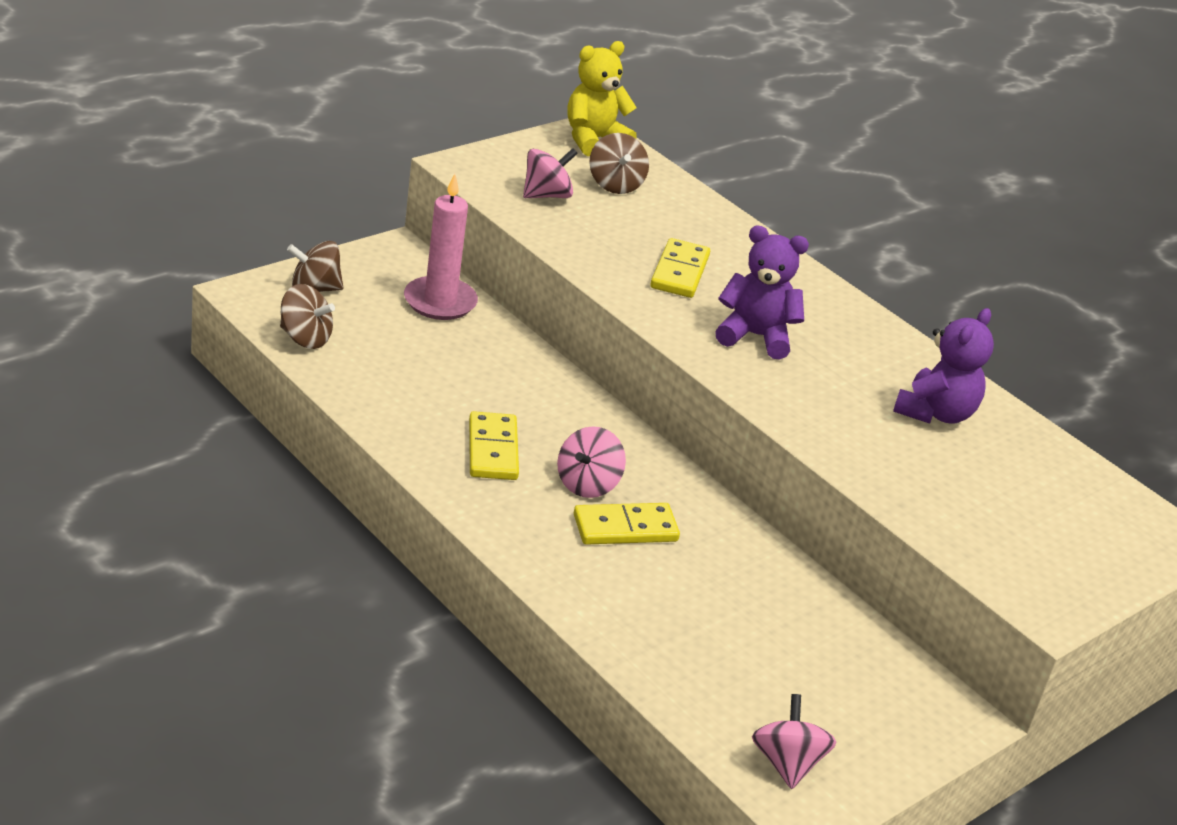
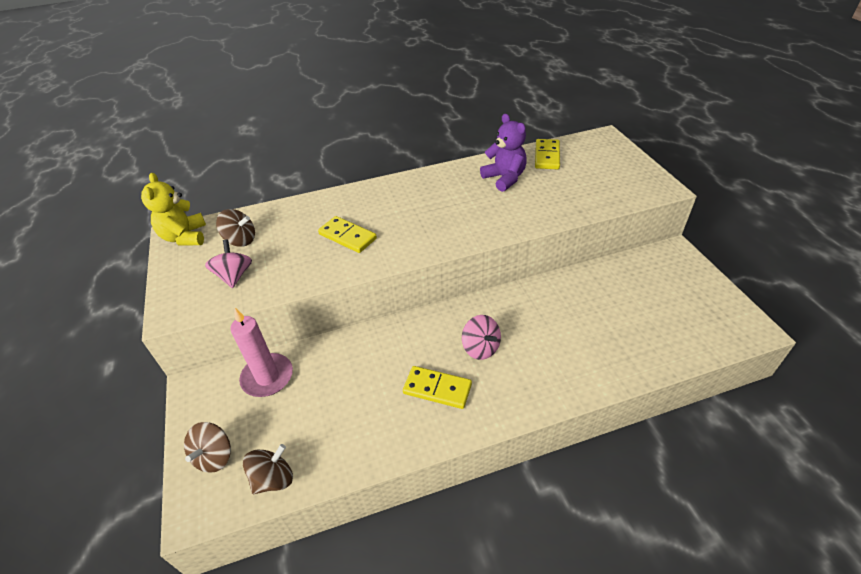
camera: 60 degrees left, 10 degrees up
yellow domino [574,503,680,545] -> yellow domino moved to [535,139,560,169]
purple teddy bear [715,225,809,359] -> none
pink spinning top [752,694,837,789] -> none

